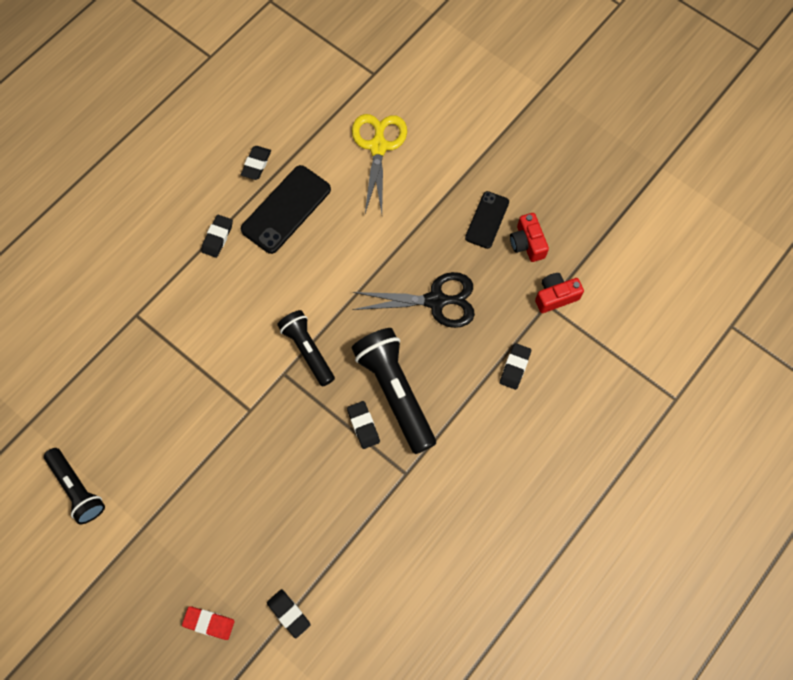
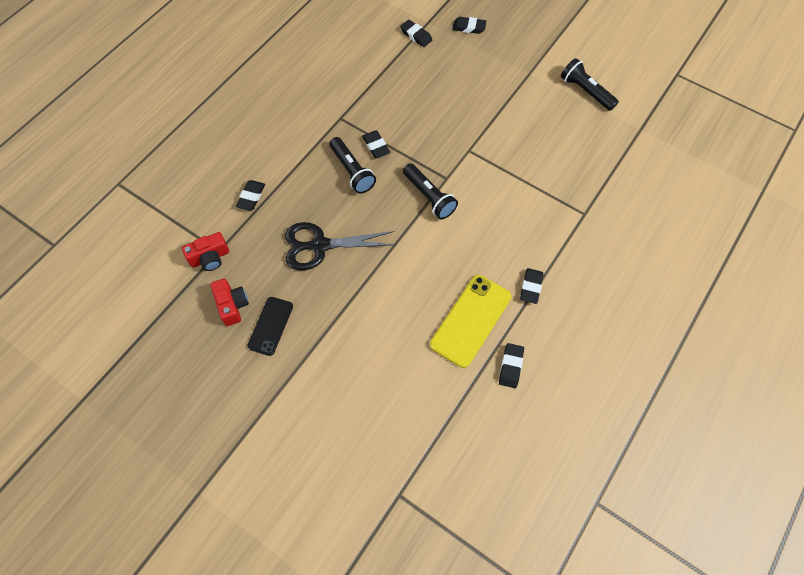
camera: 175 degrees right, 5 degrees down
red eraser [182,606,235,640] -> black eraser [452,17,486,34]
black phone [241,165,331,254] -> yellow phone [430,275,511,368]
yellow scissors [352,114,407,214] -> none
black flashlight [352,328,436,454] -> black flashlight [329,137,376,193], size x0.64

